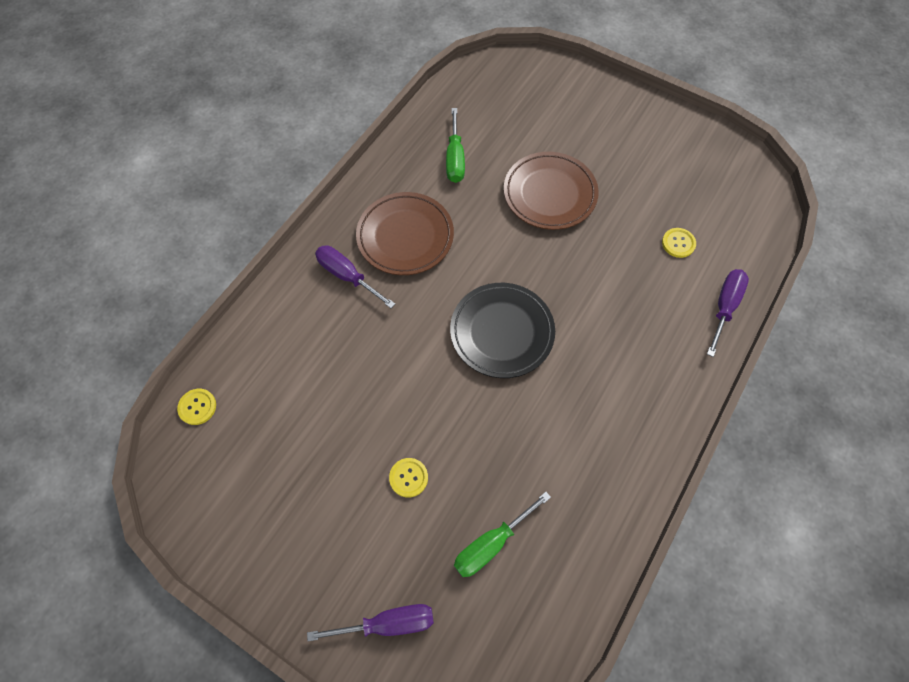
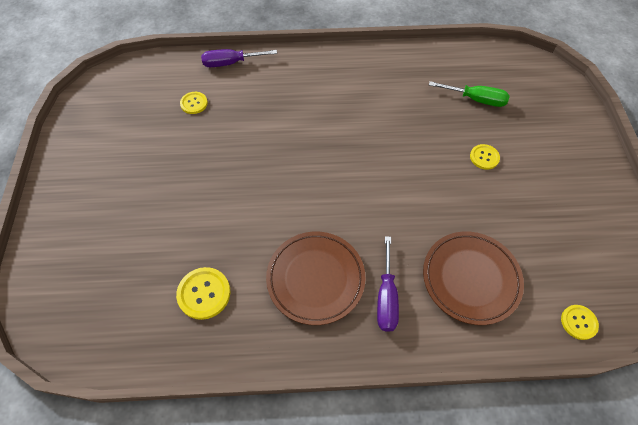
camera: 125 degrees left, 5 degrees down
purple screwdriver [307,604,434,641] -> none
green screwdriver [446,108,465,183] -> yellow button [176,267,230,320]
black plate [450,283,555,378] -> none
brown plate [504,152,599,230] -> brown plate moved to [423,232,524,325]

